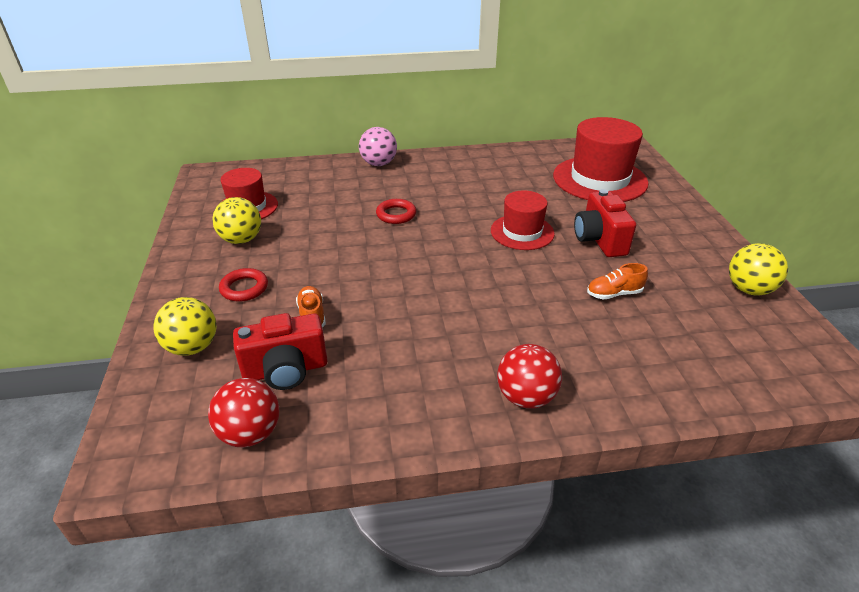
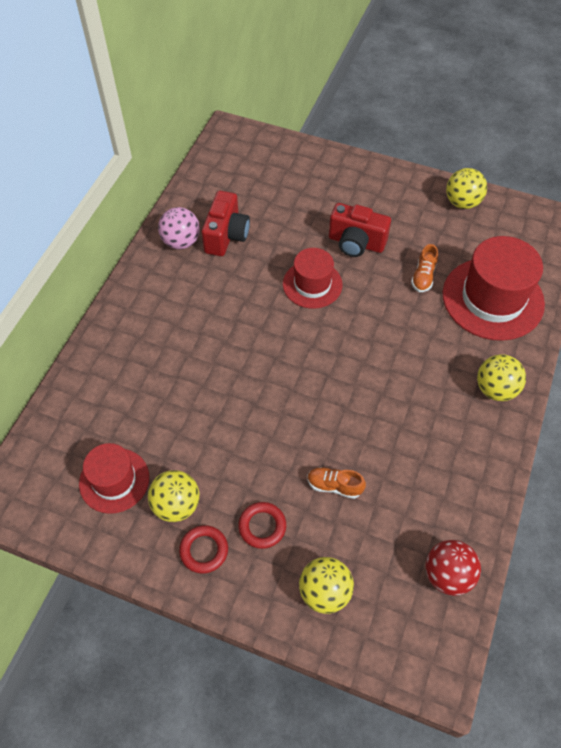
camera: 60 degrees left, 20 degrees up
red camera [233,313,328,390] -> red camera moved to [201,191,250,256]
pink ball [359,127,397,166] -> pink ball moved to [158,207,200,249]
red ring [376,199,416,224] -> red ring moved to [179,525,228,573]
red ball [497,344,562,409] -> yellow ball [477,354,526,401]
red hat [553,117,648,202] -> red hat moved to [443,236,545,341]

